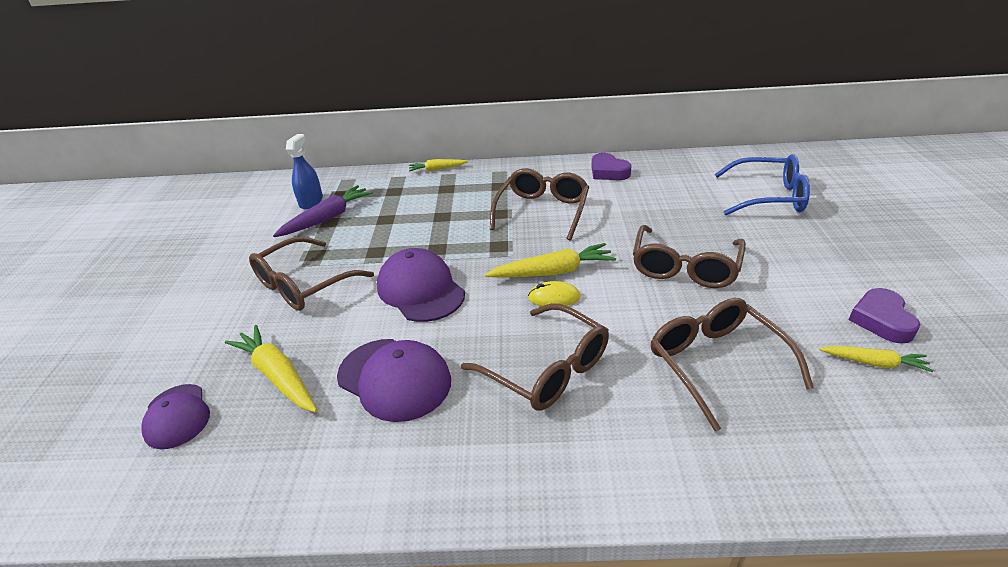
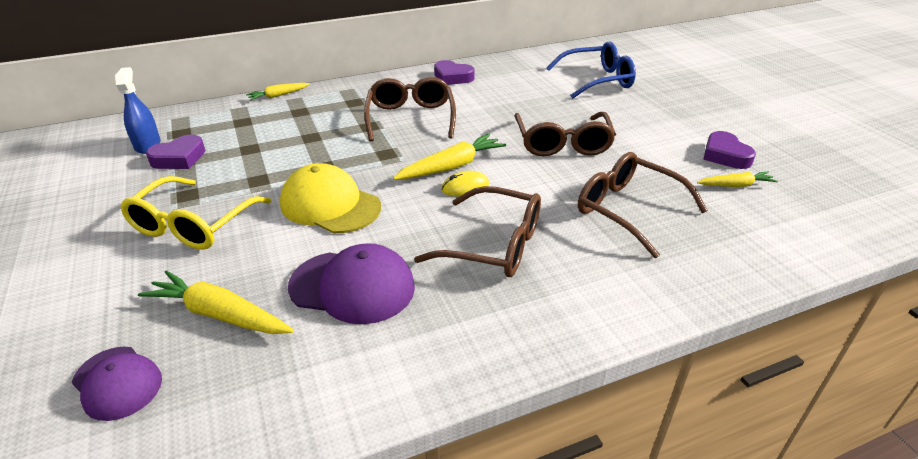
camera: 25 degrees left, 0 degrees up
brown glasses [249,237,374,311] -> yellow glasses [120,176,271,250]
purple carrot [273,185,373,237] -> purple heart [146,134,206,169]
purple cap [377,248,465,322] -> yellow cap [280,163,381,233]

